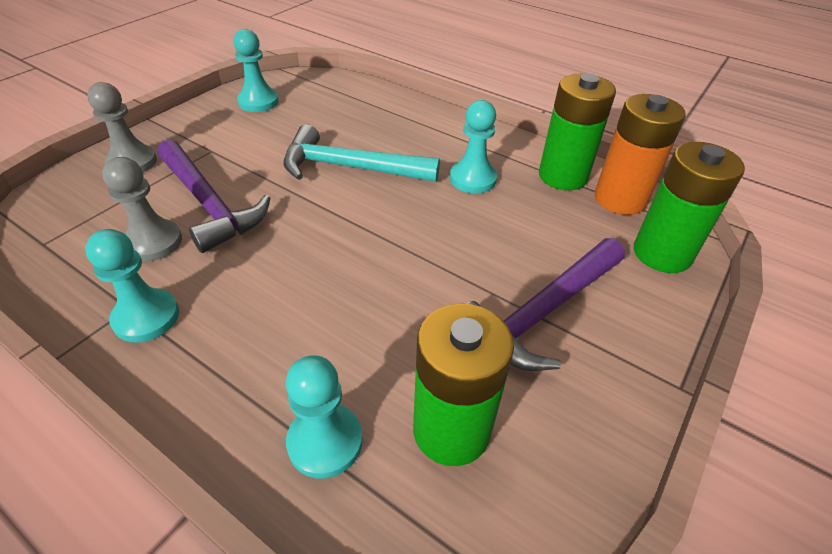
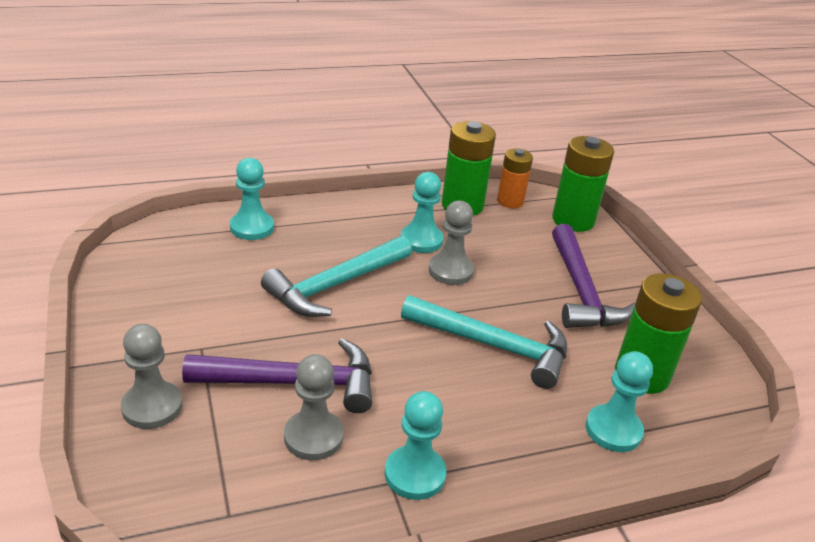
camera: 55 degrees left, 10 degrees down
turquoise pawn [233,29,279,112] -> turquoise pawn moved to [230,158,274,240]
orange battery [595,94,686,215] -> orange battery [497,149,533,208], size x0.65
none -> turquoise hammer [401,295,567,389]
none -> grey pawn [429,200,474,285]

